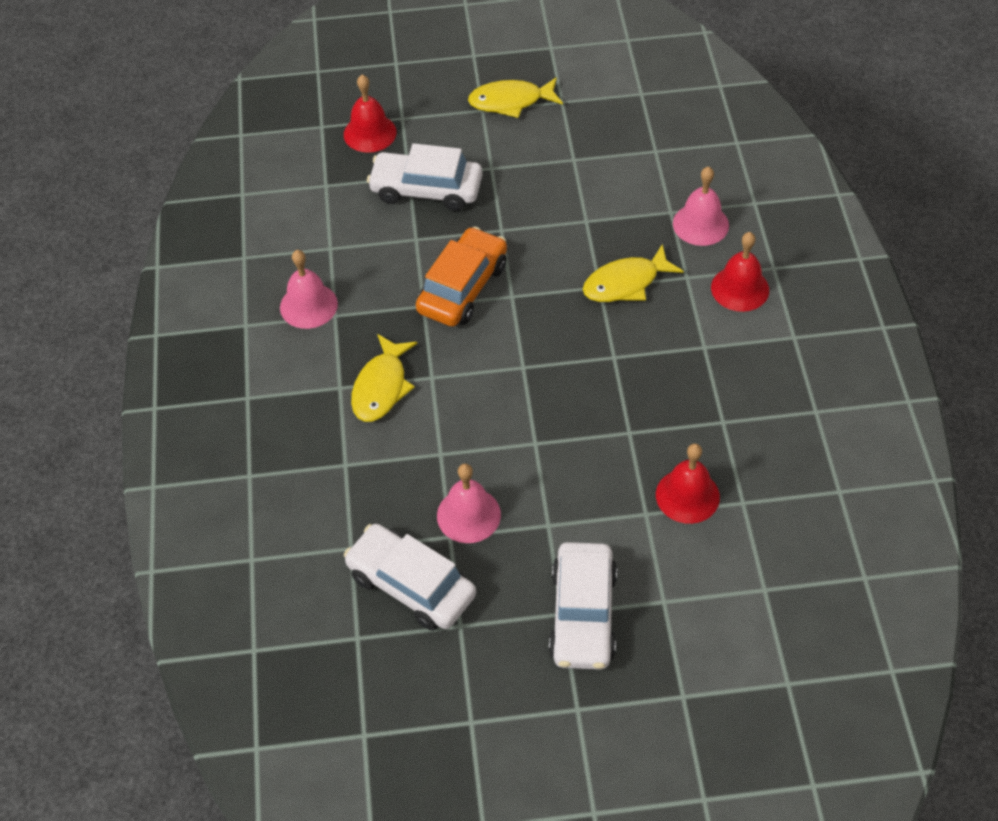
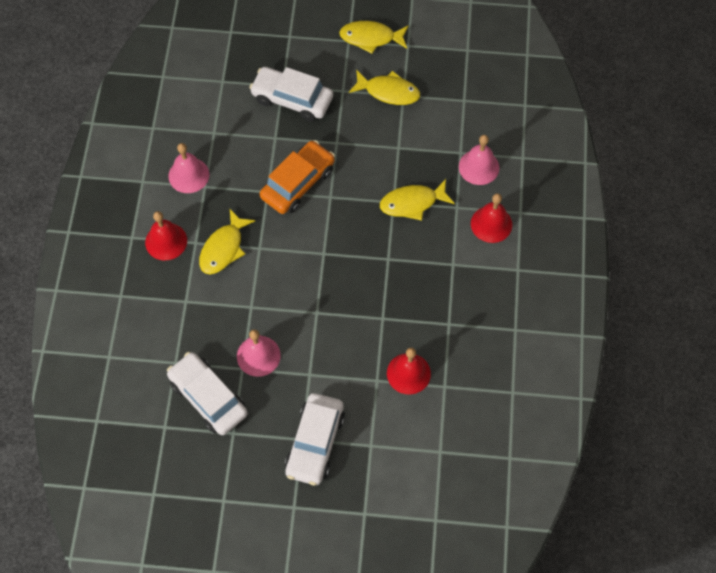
camera: 10 degrees right, 10 degrees up
red bell [344,75,397,153] -> red bell moved to [145,211,187,261]
none -> yellow fish [349,70,420,105]

